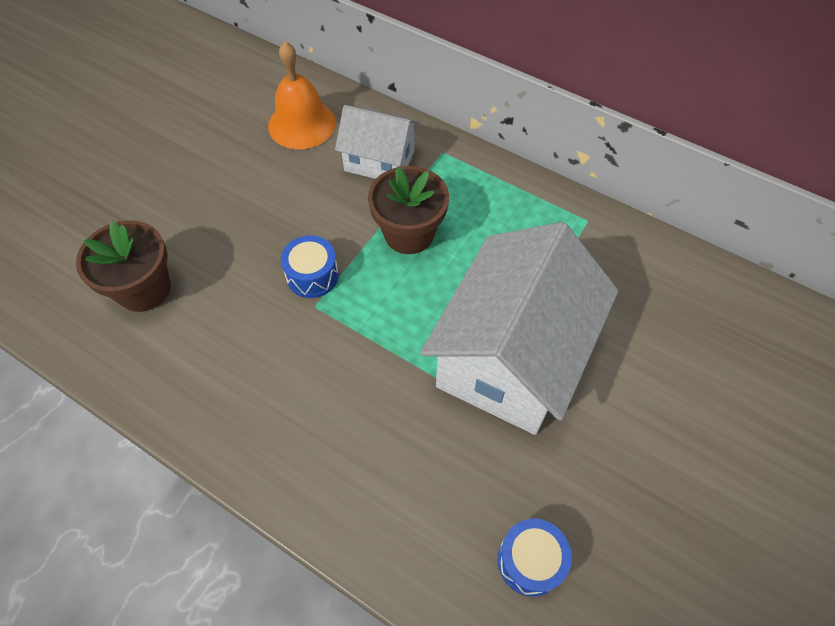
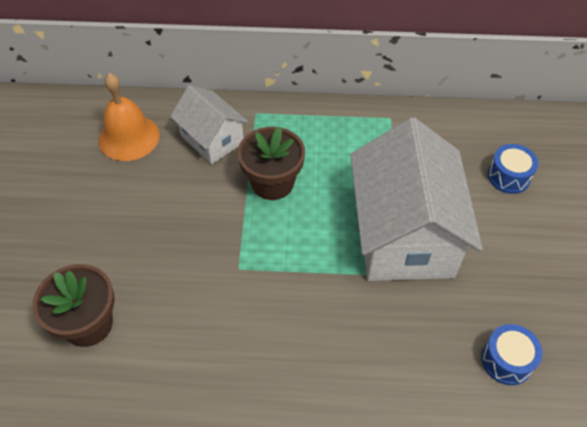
camera: 30 degrees left, 5 degrees down
blue drum [281,235,339,298] -> blue drum moved to [488,144,538,194]
white house [335,105,420,179] -> white house turned 60 degrees clockwise [170,85,248,164]

